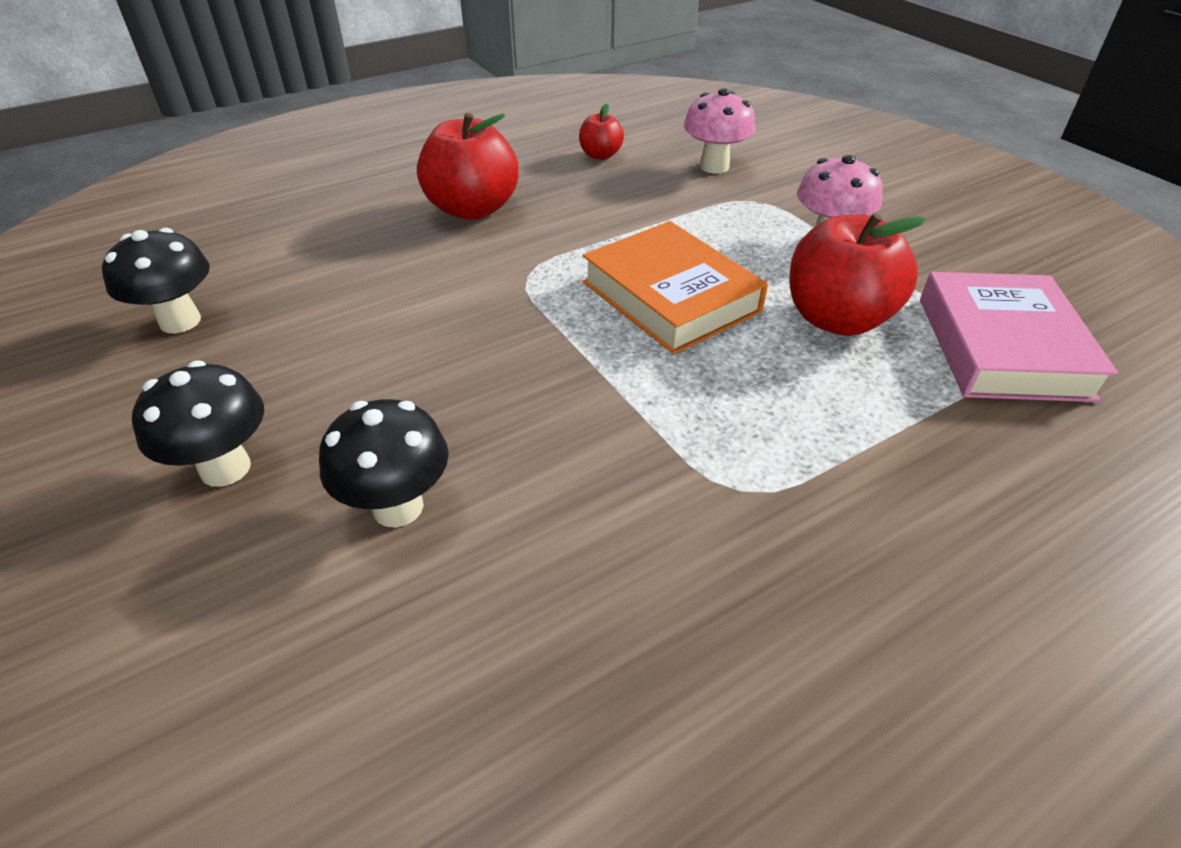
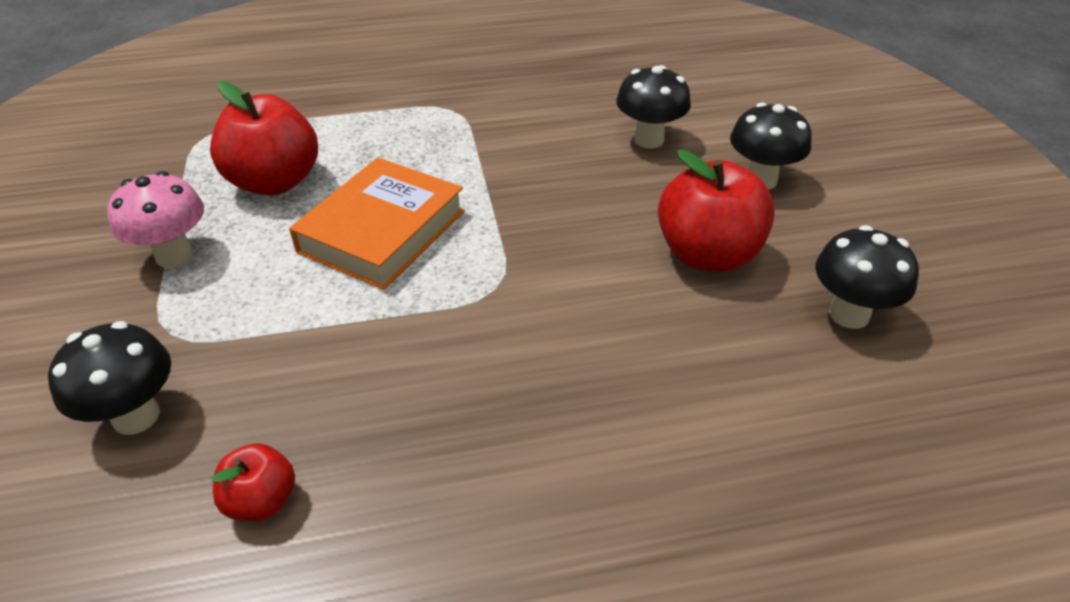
camera: 160 degrees left, 0 degrees up
red apple [417,113,519,220] -> red apple moved to [658,149,775,272]
orange book [583,221,768,354] -> orange book turned 45 degrees clockwise [289,158,465,290]
pink mushroom [684,88,756,173] -> black mushroom [48,321,171,435]
pink book [920,272,1118,402] -> none

